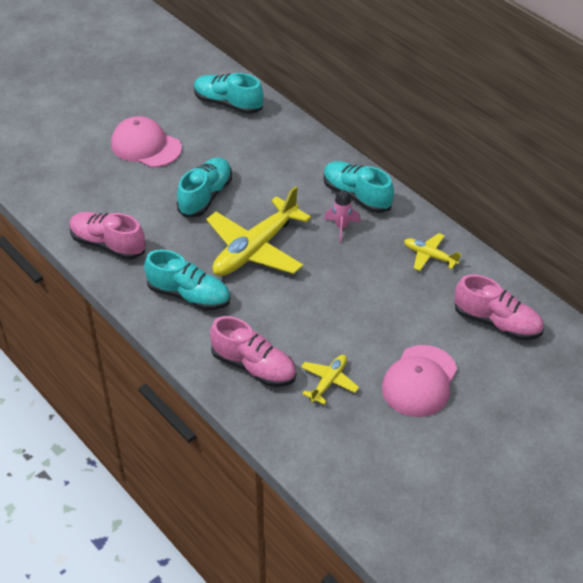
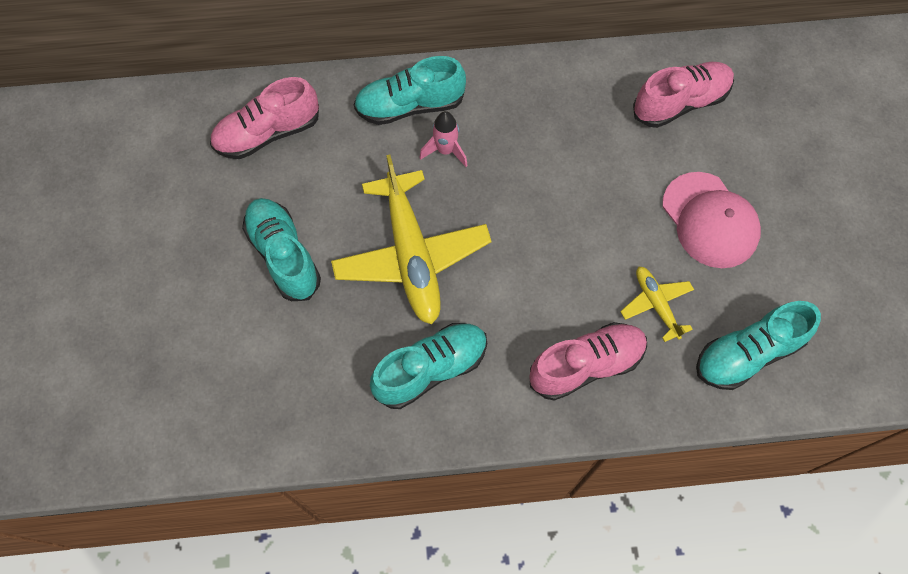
camera: 55 degrees left, 20 degrees up
pink shoe [69,212,146,260] -> pink shoe moved to [210,77,319,159]
pink cap [111,116,182,167] -> none
turquoise shoe [194,73,264,114] -> turquoise shoe moved to [696,301,821,390]
yellow plane [404,233,462,271] -> none

